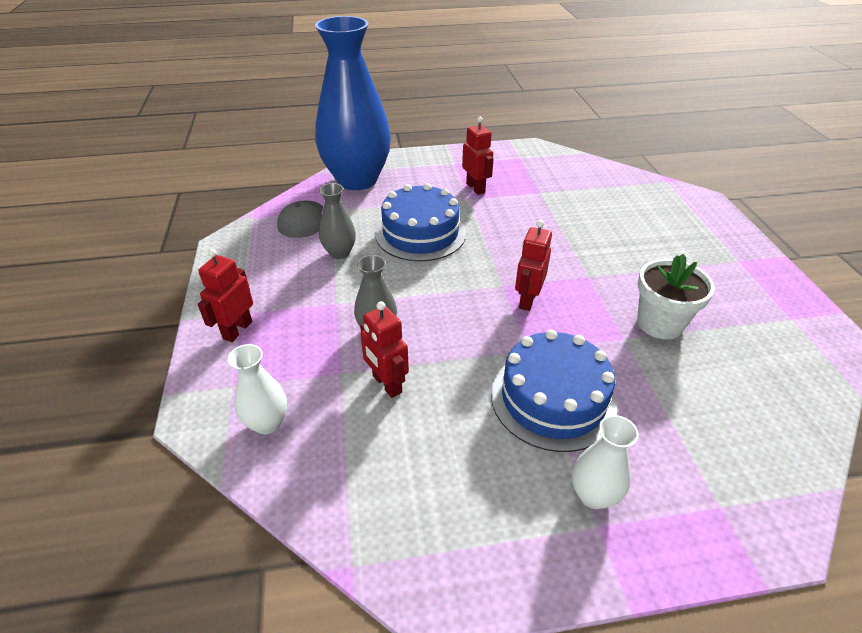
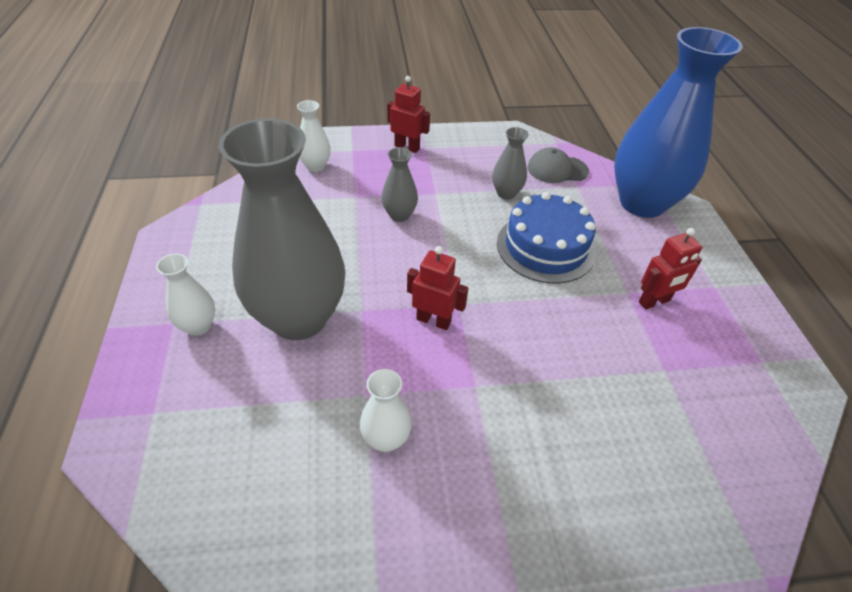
camera: 90 degrees right, 5 degrees up
red robot [360,301,409,398] -> none
blue cake [491,330,617,452] -> grey vase [218,118,345,340]
white flower pot [637,254,715,339] -> white vase [360,369,412,452]

